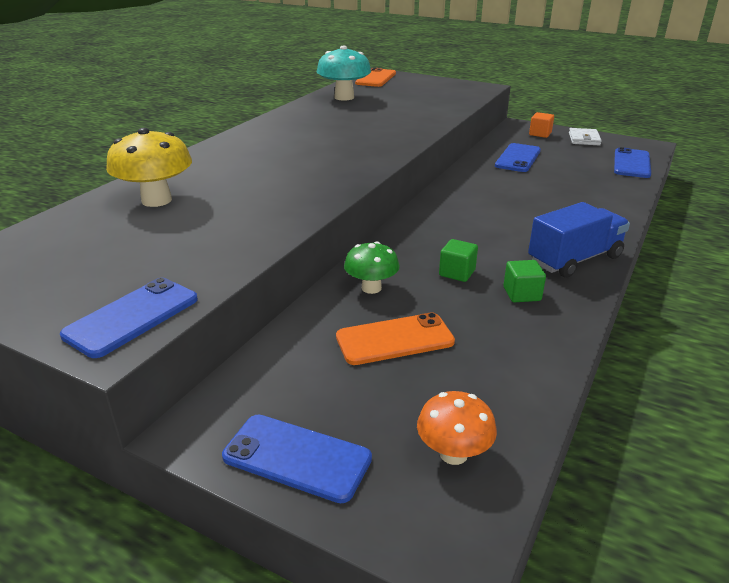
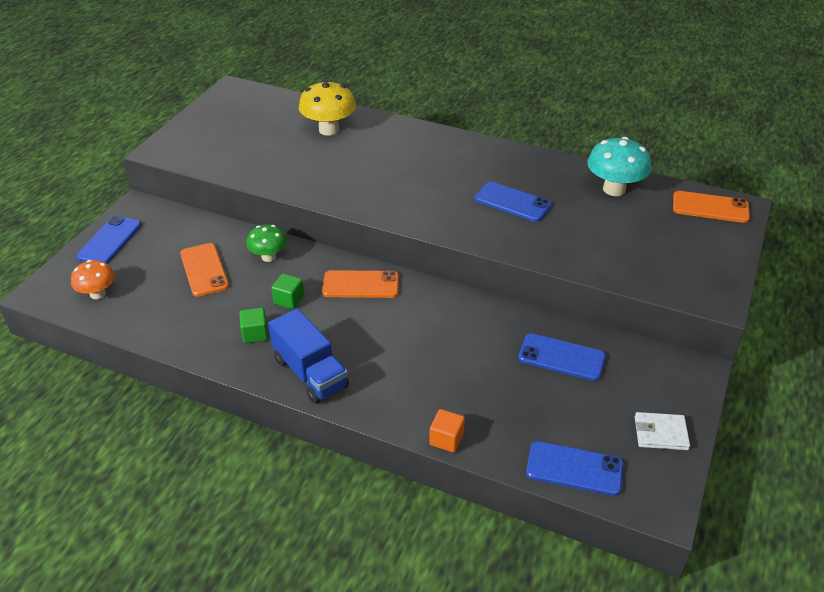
camera: 85 degrees right, 10 degrees up
blue phone [60,278,198,358] -> blue phone moved to [474,182,551,222]
orange cube [529,112,554,138] -> orange cube moved to [429,409,465,453]
none -> orange phone [322,270,399,298]

